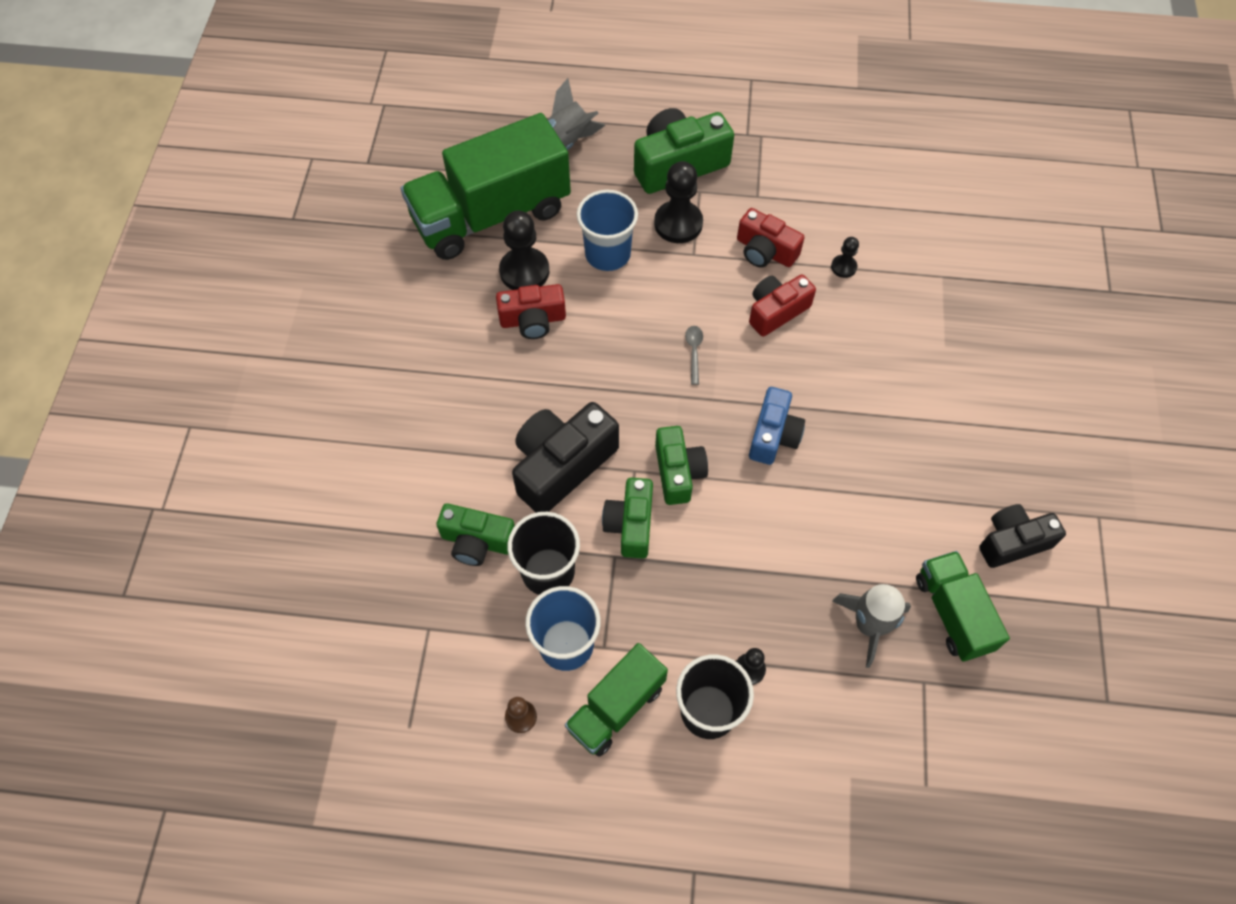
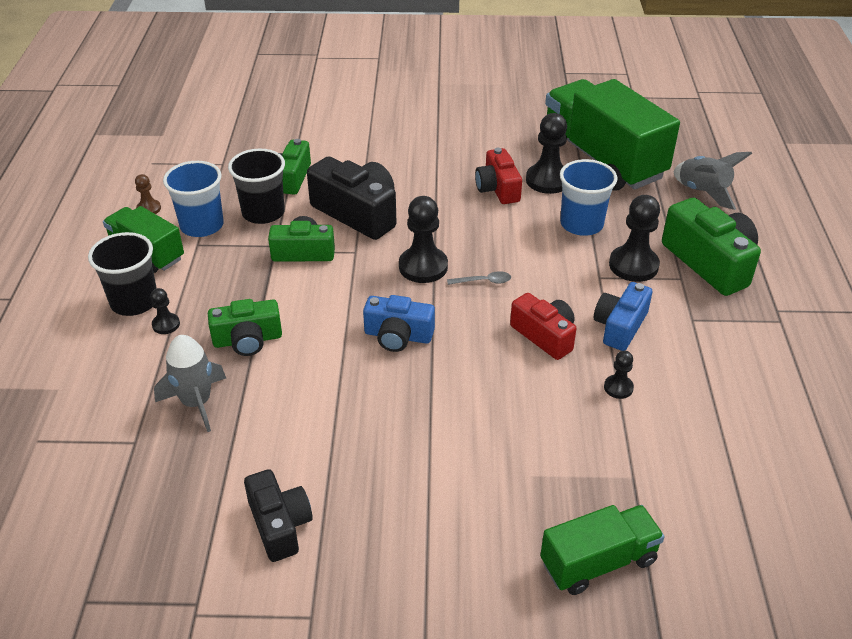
camera: 85 degrees right, 20 degrees down
green camera [655,426,708,505] -> green camera moved to [208,299,282,356]
red camera [737,208,805,267] -> blue camera [594,282,653,351]
green truck [916,551,1010,662] -> green truck moved to [540,505,665,595]
none -> black pawn [399,196,448,283]

